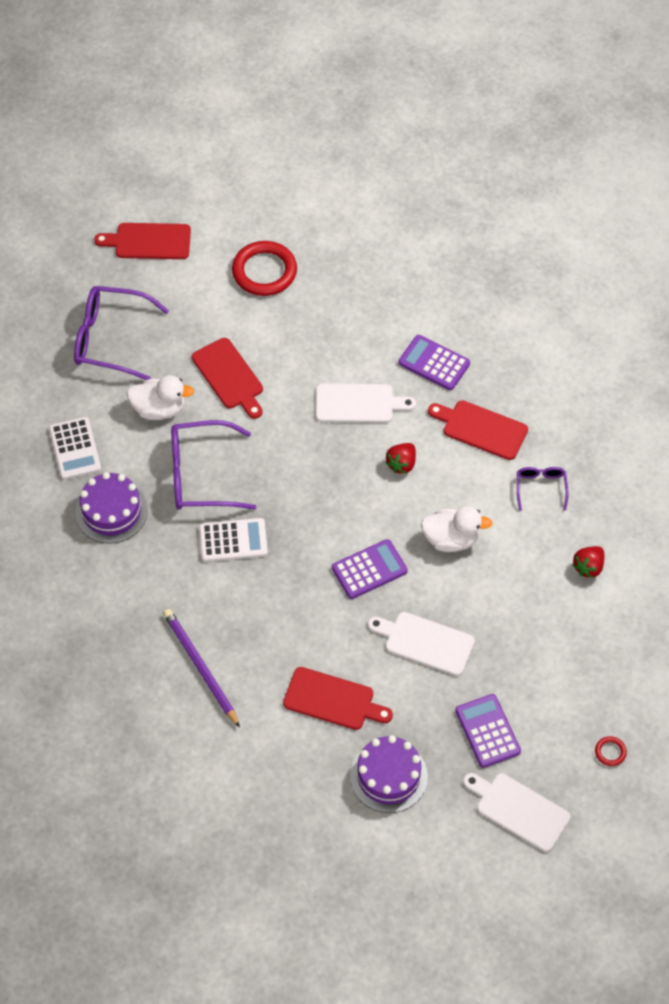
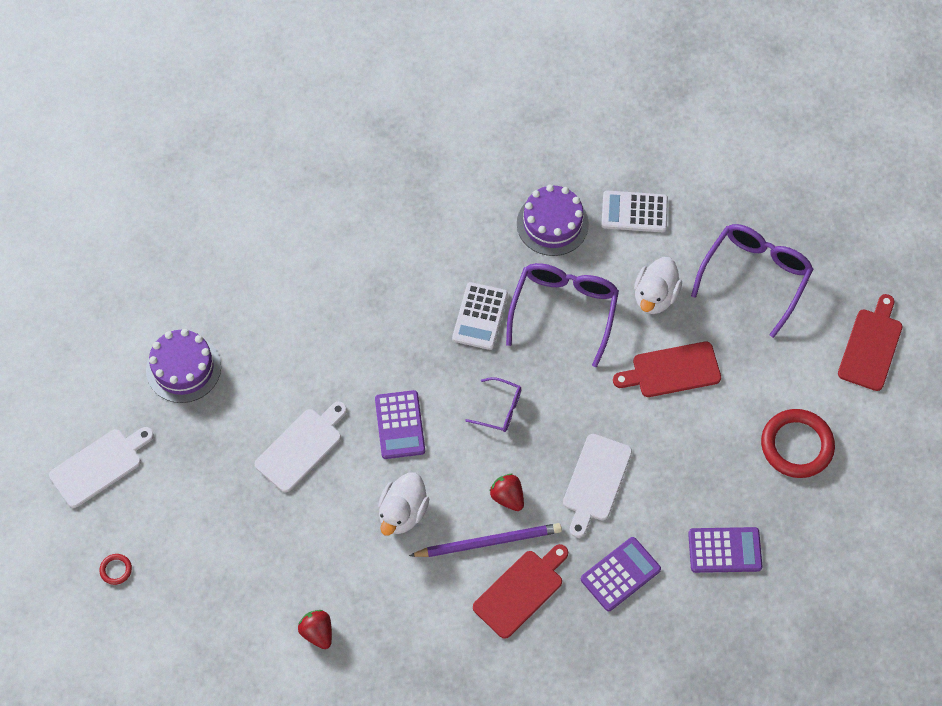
camera: 110 degrees right, 5 degrees up
purple pencil [163,609,240,728] -> purple pencil moved to [409,523,562,557]
red cutting board [283,667,393,730] -> none
purple calculator [455,694,521,768] -> purple calculator moved to [688,527,762,573]
purple glasses [517,467,569,511] -> purple glasses moved to [465,377,521,432]

